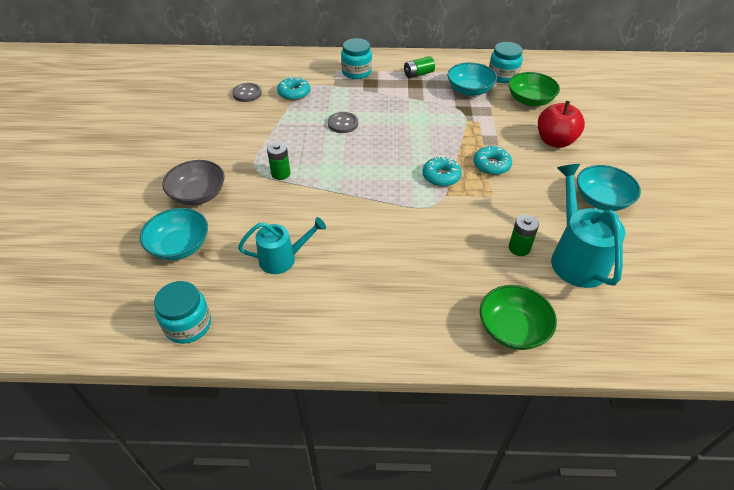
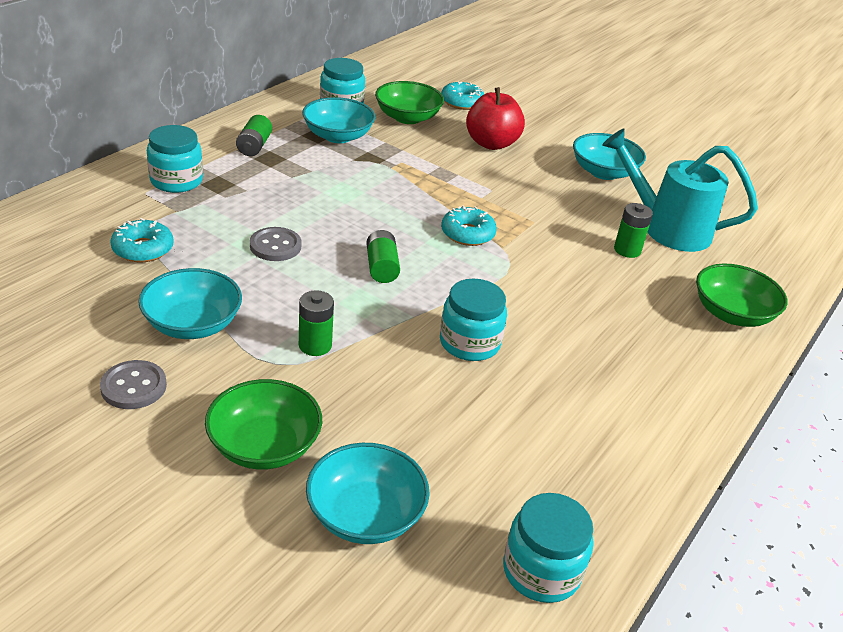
camera: 60 degrees left, 10 degrees down
grey bowl [162,160,225,205] -> green bowl [205,379,322,470]
grey button [232,83,262,102] -> grey button moved to [100,360,167,409]
turquoise watering can [238,217,326,274] -> none
turquoise donut [473,146,512,175] -> turquoise donut moved to [441,82,484,110]
none -> turquoise bowl [138,268,242,339]
none -> green battery [366,230,400,283]
none -> turquoise jar [440,279,507,361]

